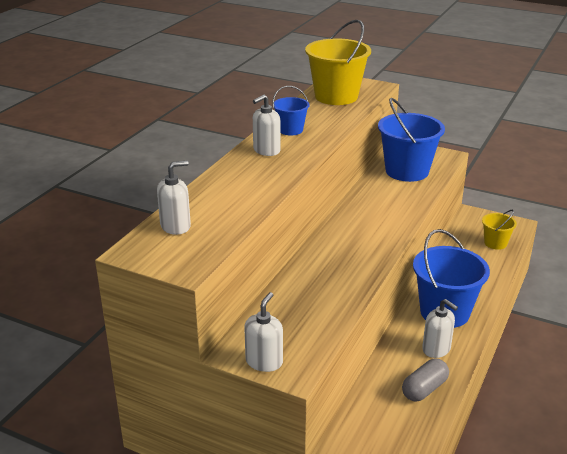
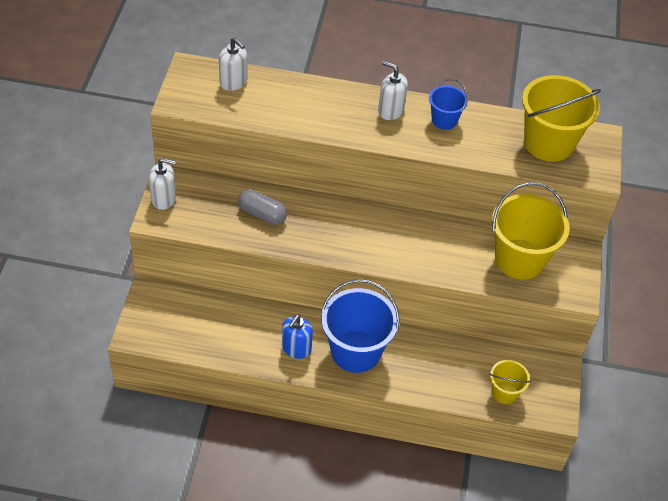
camera: 70 degrees right, 20 degrees up
blue bucket [378,98,445,182] -> yellow bucket [492,182,570,280]
grey capsule [402,359,449,401] -> grey capsule moved to [238,189,287,225]
white soap dispenser [422,299,458,358] -> blue soap dispenser [282,314,313,359]

